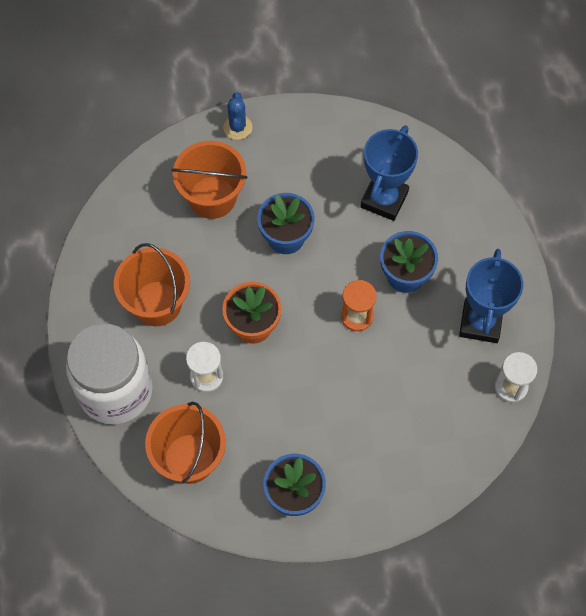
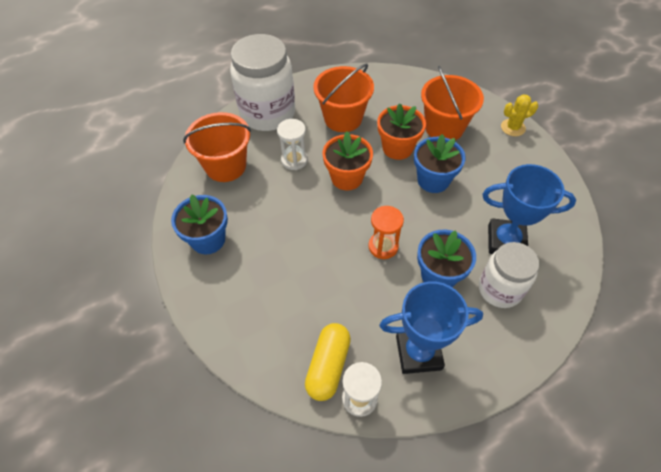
camera: 75 degrees right, 10 degrees down
blue cactus [223,92,252,140] -> yellow cactus [501,94,538,136]
none -> yellow capsule [305,323,351,401]
none -> orange flower pot [377,103,426,160]
none -> white jar [479,242,539,308]

